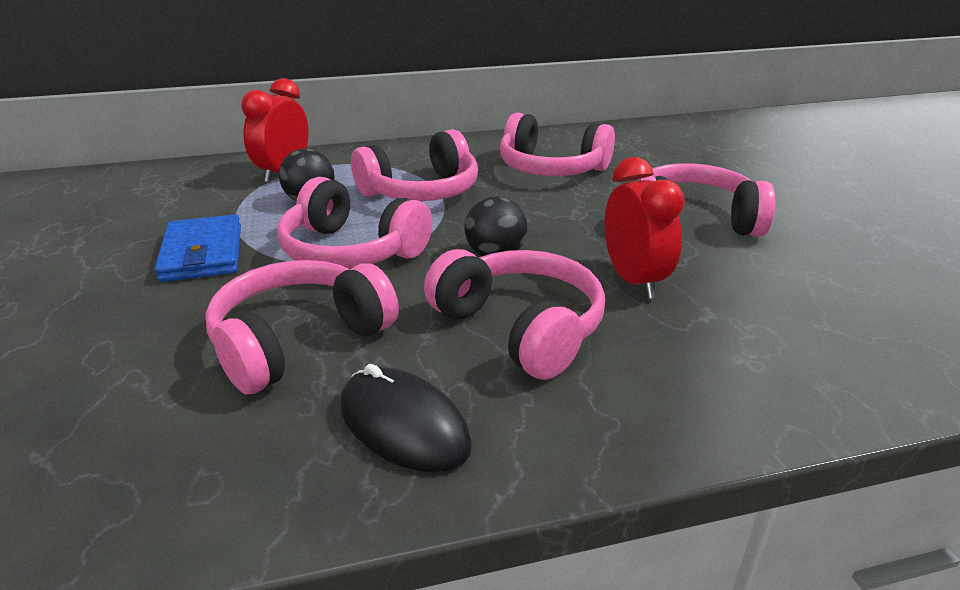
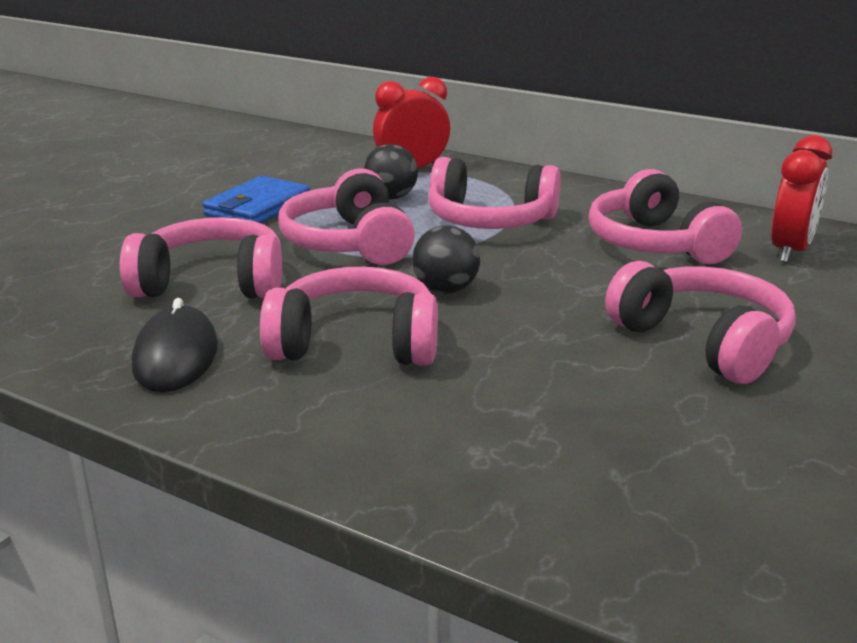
camera: 45 degrees right, 5 degrees down
pink headphones [424,249,605,380] -> pink headphones turned 90 degrees counterclockwise [260,267,438,366]
red clock [605,157,685,299] -> red clock moved to [771,135,832,263]

